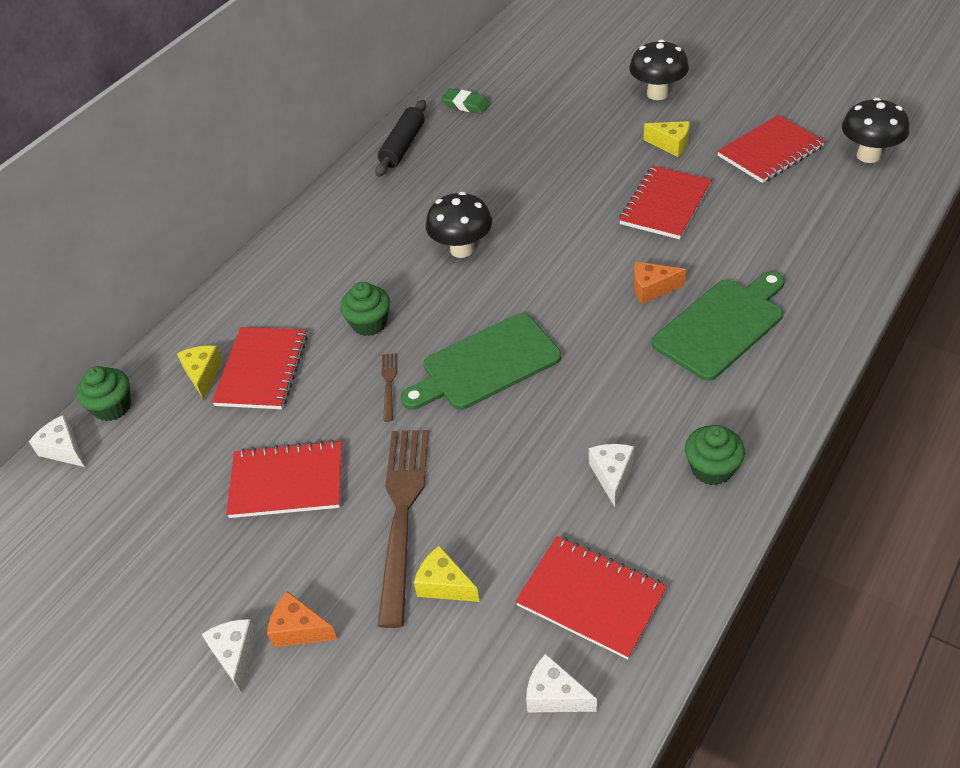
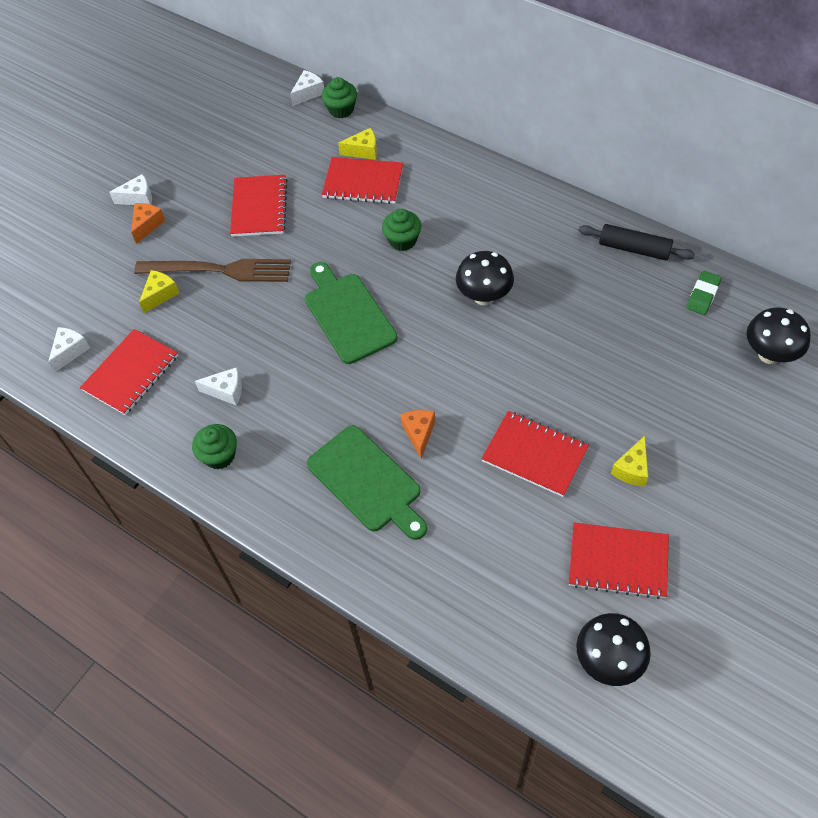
camera: 90 degrees right, 10 degrees up
brown fork [382,353,397,422] -> none
black mushroom [629,39,689,100] -> black mushroom moved to [747,307,811,364]
red notebook [717,115,825,183] -> red notebook turned 45 degrees counterclockwise [569,523,669,599]

